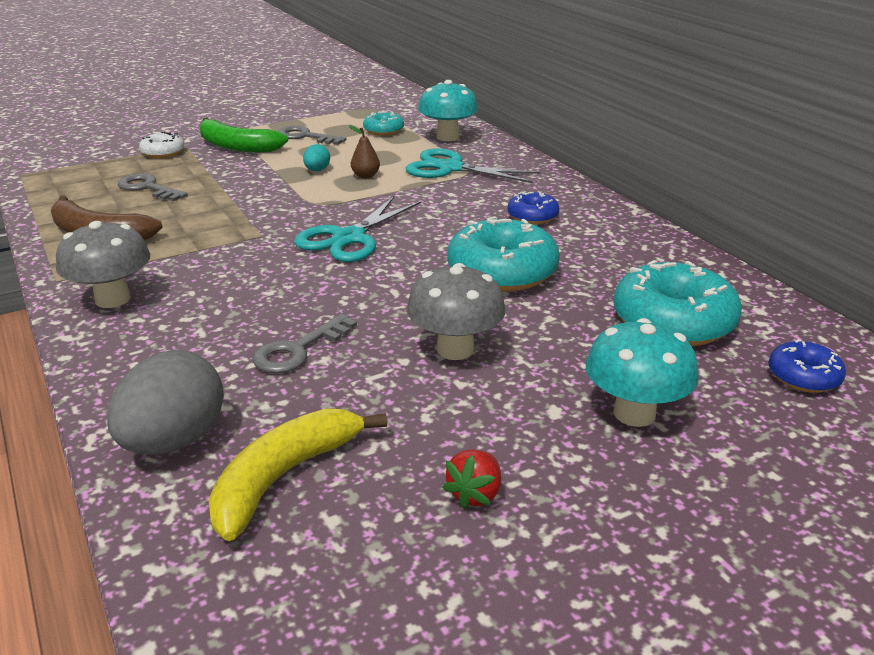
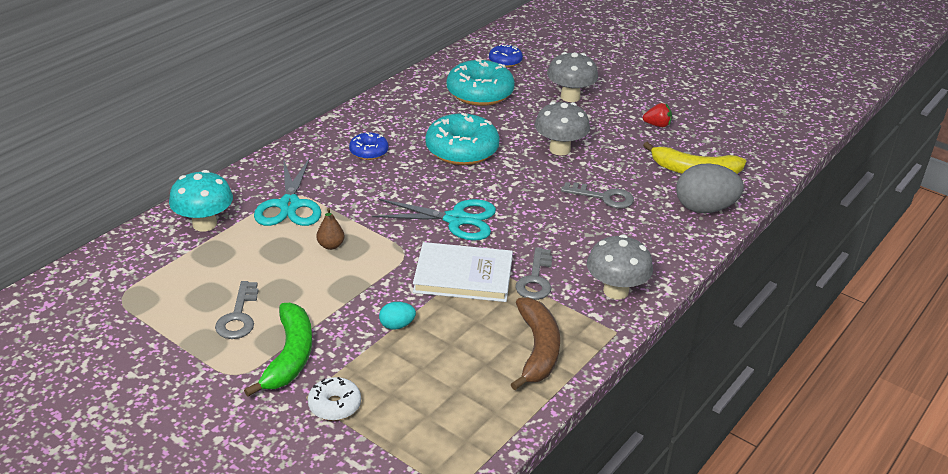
camera: 115 degrees left, 5 degrees up
grey key [118,173,188,201] -> grey key moved to [515,247,552,300]
turquoise egg [303,144,330,171] -> turquoise egg moved to [379,302,416,330]
turquoise donut [363,111,404,136] -> none
turquoise mushroom [586,318,699,427] -> grey mushroom [547,52,598,102]
none -> white book [413,242,513,302]

